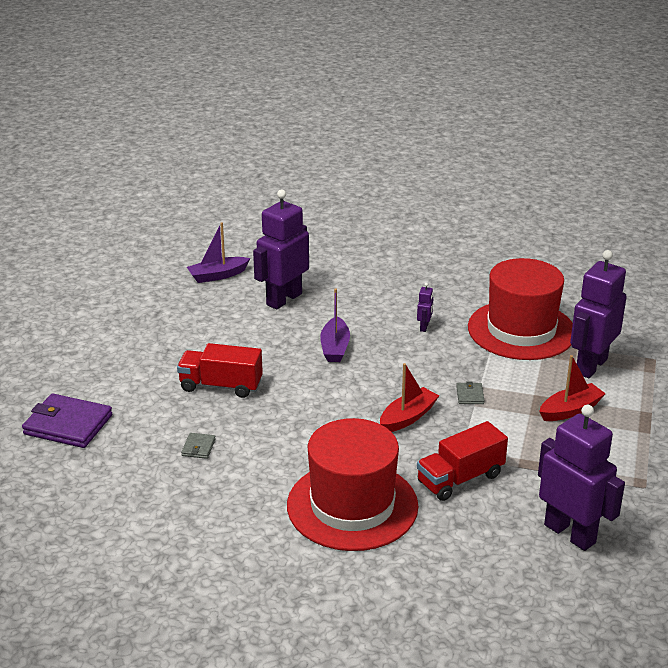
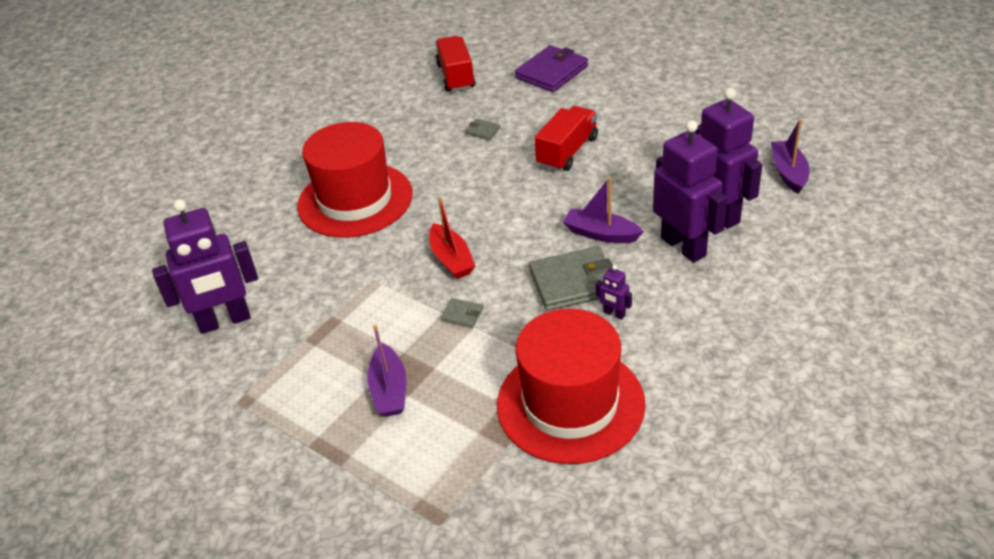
camera: 115 degrees right, 10 degrees up
red truck [417,421,508,501] -> red truck moved to [436,36,475,92]
red boat [539,355,606,421] -> purple boat [367,324,406,417]
purple robot [570,250,627,378] -> purple robot moved to [653,120,728,263]
none -> grey wallet [529,246,613,311]

